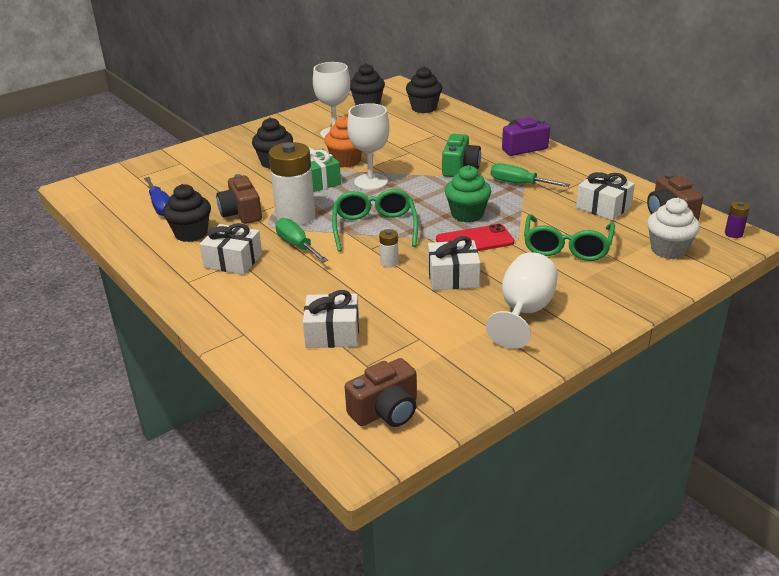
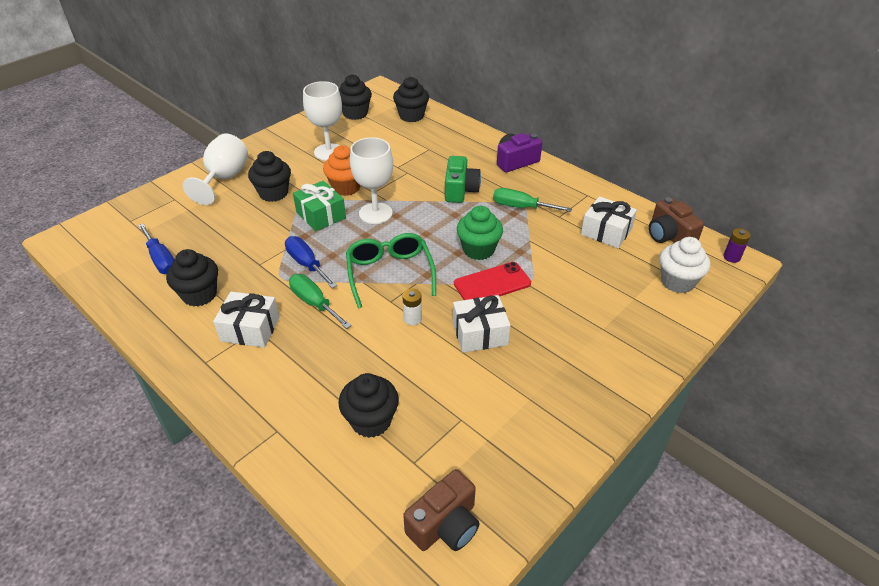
camera: 10 degrees left, 10 degrees up
brown camera [216,174,262,224] -> none
white battery [268,142,315,226] -> blue screwdriver [285,236,337,288]
white gift [303,290,359,348] -> black cupcake [338,373,399,438]
white goblet [486,252,558,349] -> white goblet moved to [183,133,248,205]
green glasses [524,214,615,261] -> none

